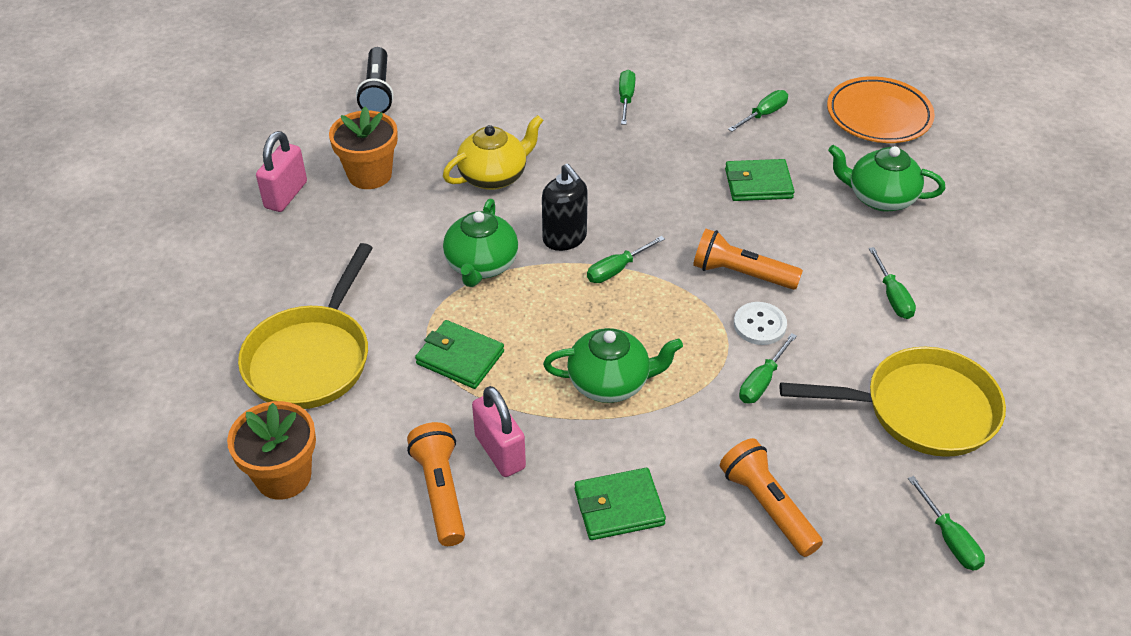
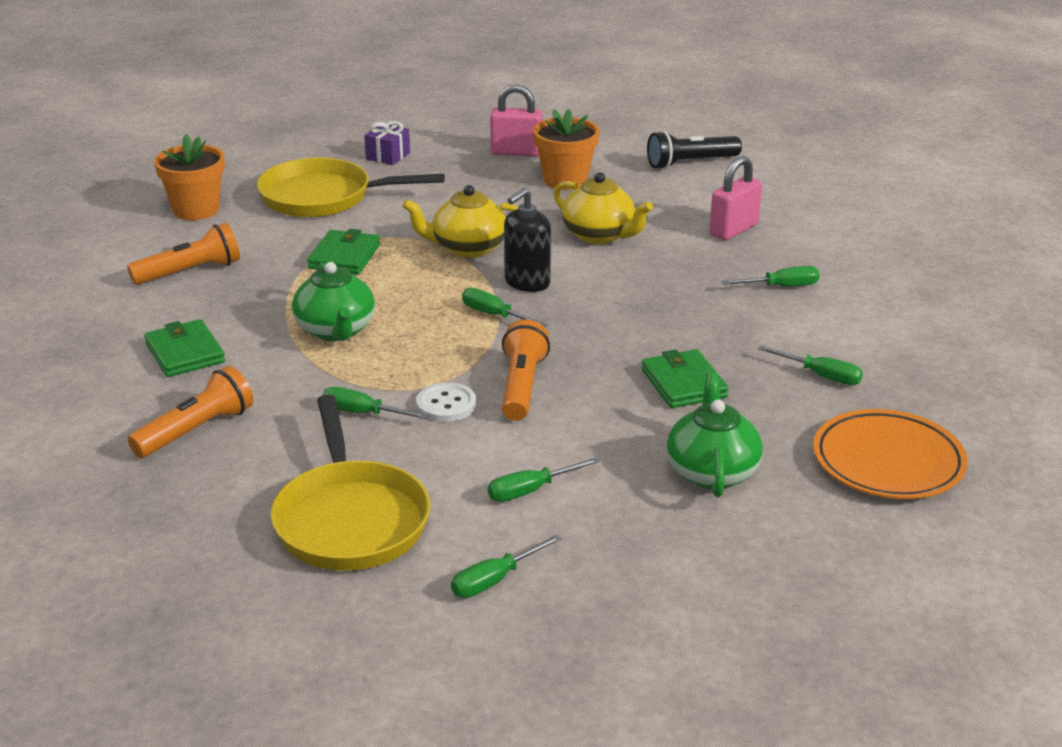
camera: 75 degrees right, 15 degrees down
green teapot [443,199,518,287] -> yellow teapot [403,185,518,258]
pink padlock [472,386,526,477] -> pink padlock moved to [710,156,762,240]
green screwdriver [908,476,985,571] -> green screwdriver moved to [451,535,562,598]
none -> purple gift [364,121,410,165]

